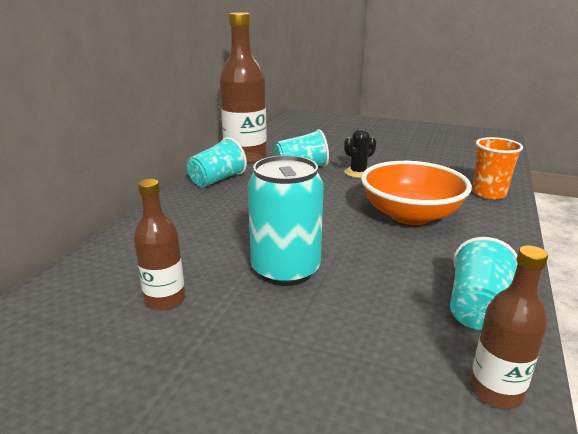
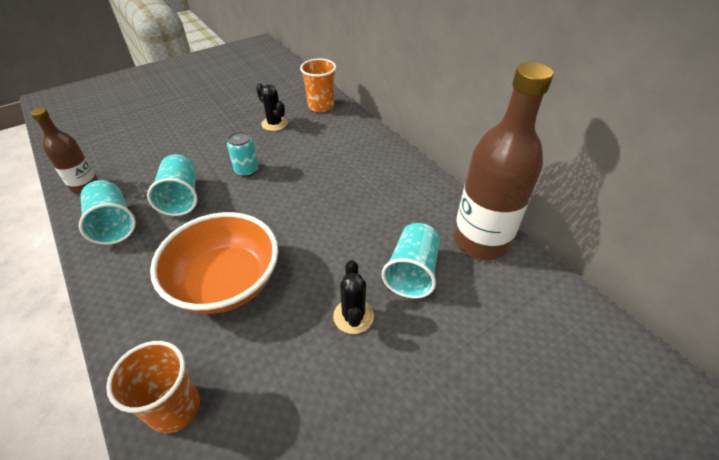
camera: 125 degrees right, 20 degrees up
brown bottle [134,179,185,310] -> black cactus [256,83,288,131]
turquoise cup [187,137,247,187] -> turquoise cup moved to [147,154,197,216]
turquoise can [248,155,324,286] -> turquoise can [227,132,259,177], size x0.50
none -> orange cup [300,58,336,112]

